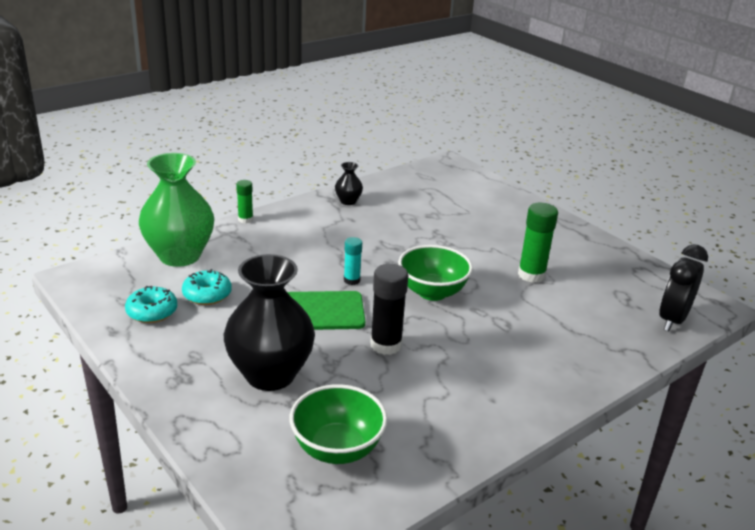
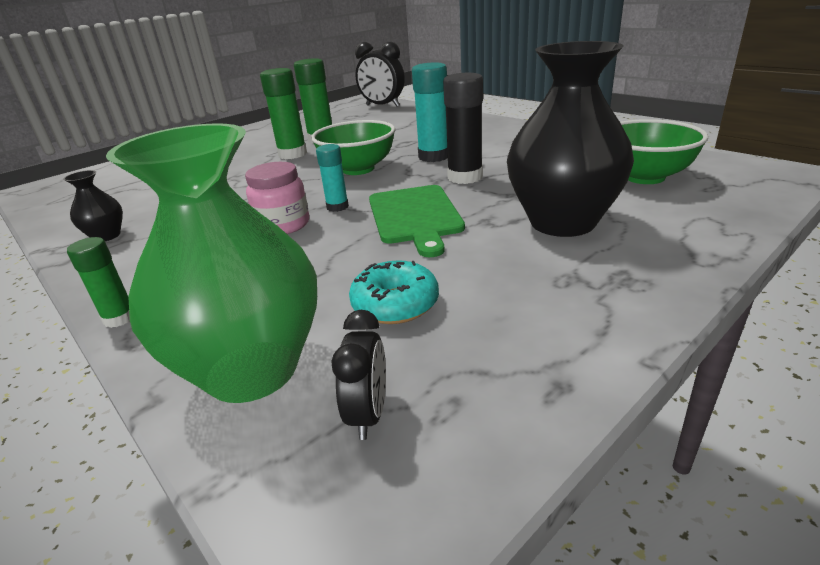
camera: 90 degrees left, 0 degrees up
turquoise donut [125,286,177,323] -> none
none -> pink jar [245,162,309,234]
none -> green glue stick [260,68,307,159]
none -> black clock [331,310,386,440]
none -> turquoise glue stick [412,62,448,162]

